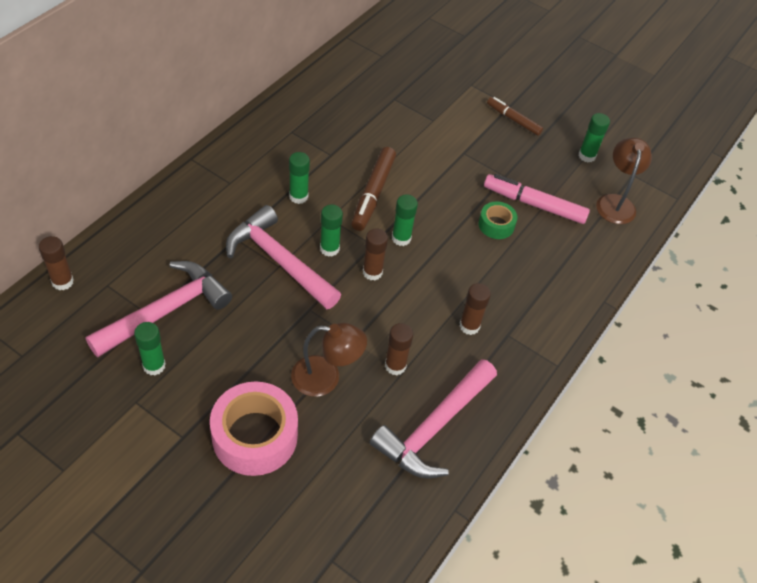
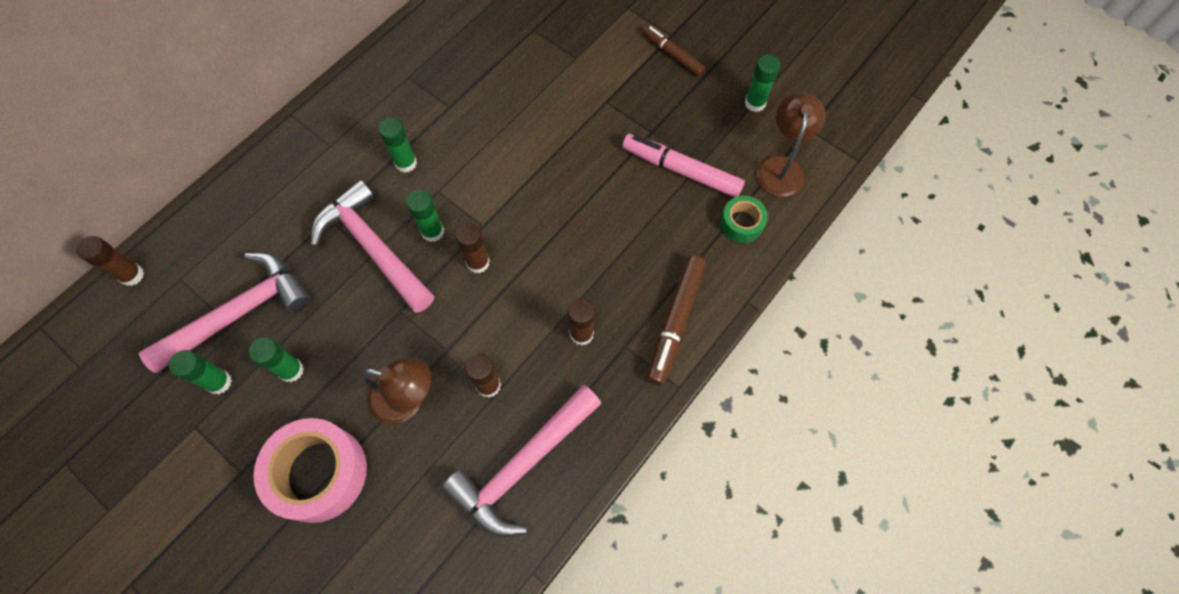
camera: 10 degrees right, 15 degrees up
brown marker [351,147,396,231] -> brown marker moved to [647,255,706,385]
green glue stick [392,194,418,246] -> green glue stick moved to [249,337,304,382]
green tape [479,201,518,239] -> green tape moved to [721,196,768,243]

